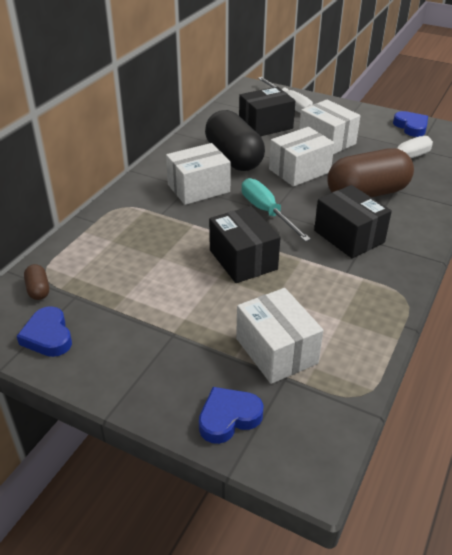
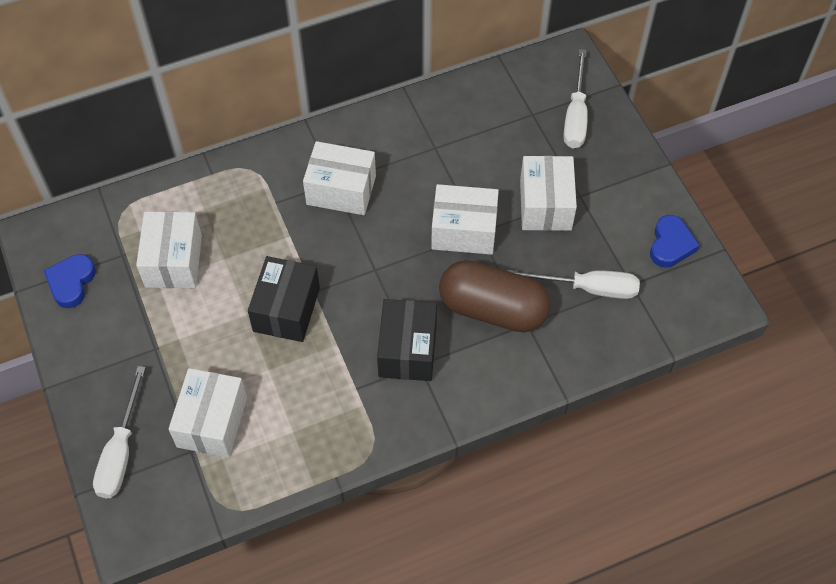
camera: 40 degrees right, 20 degrees up
brown capsule [24,264,49,300] -> none
blue heart [199,387,263,444] -> white screwdriver [93,366,146,498]
black capsule [205,110,265,171] -> none
black box [239,86,295,136] -> none
turquoise screwdriver [241,178,311,242] -> none
none -> white box [136,211,202,288]

